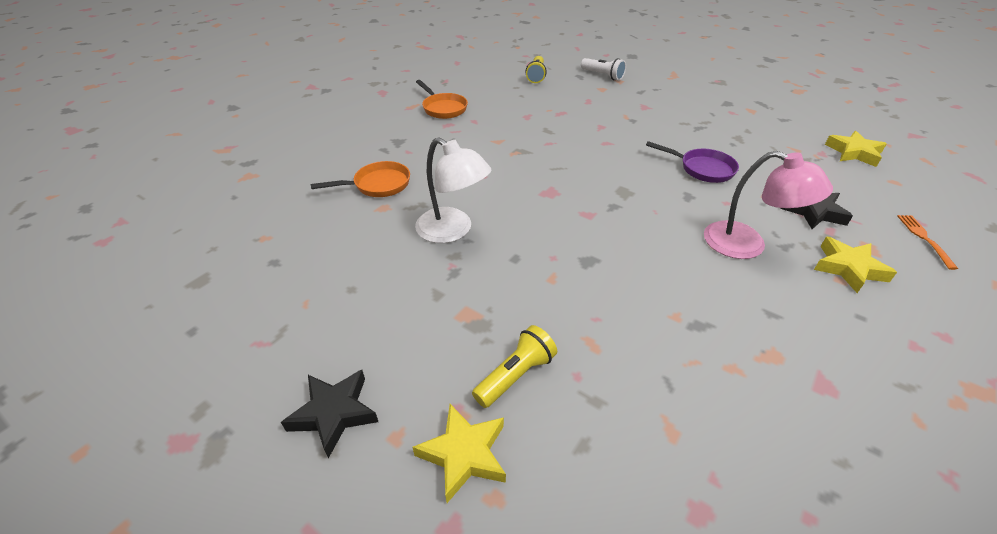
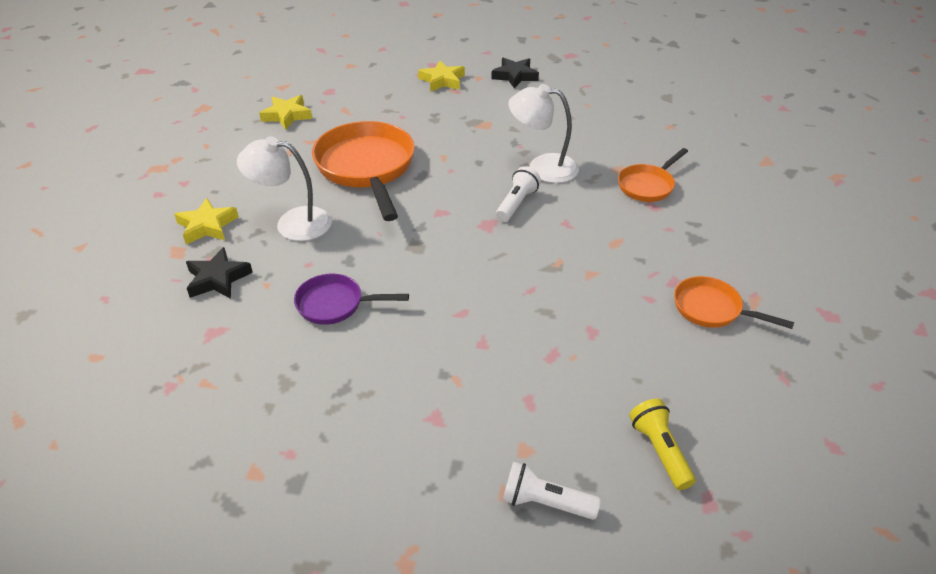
camera: 155 degrees right, 0 degrees up
yellow flashlight [472,325,557,408] -> none
pink lamp [704,151,833,259] -> white lamp [237,136,332,241]
yellow star [825,131,887,167] -> yellow star moved to [259,95,312,130]
orange fork [897,215,958,270] -> none
none -> orange pan [312,121,415,221]
none -> white flashlight [496,166,541,222]

